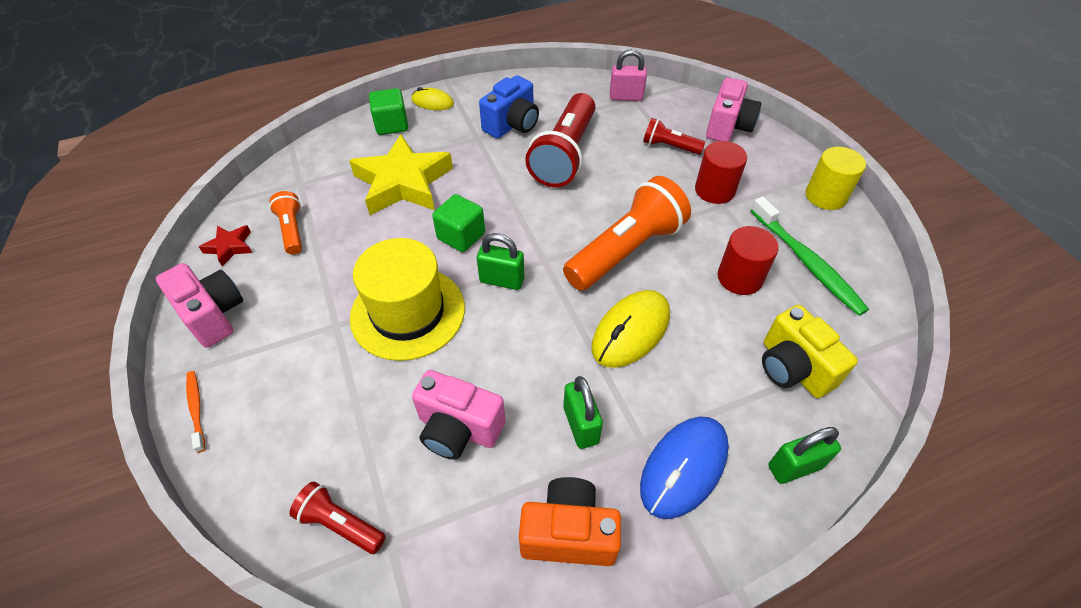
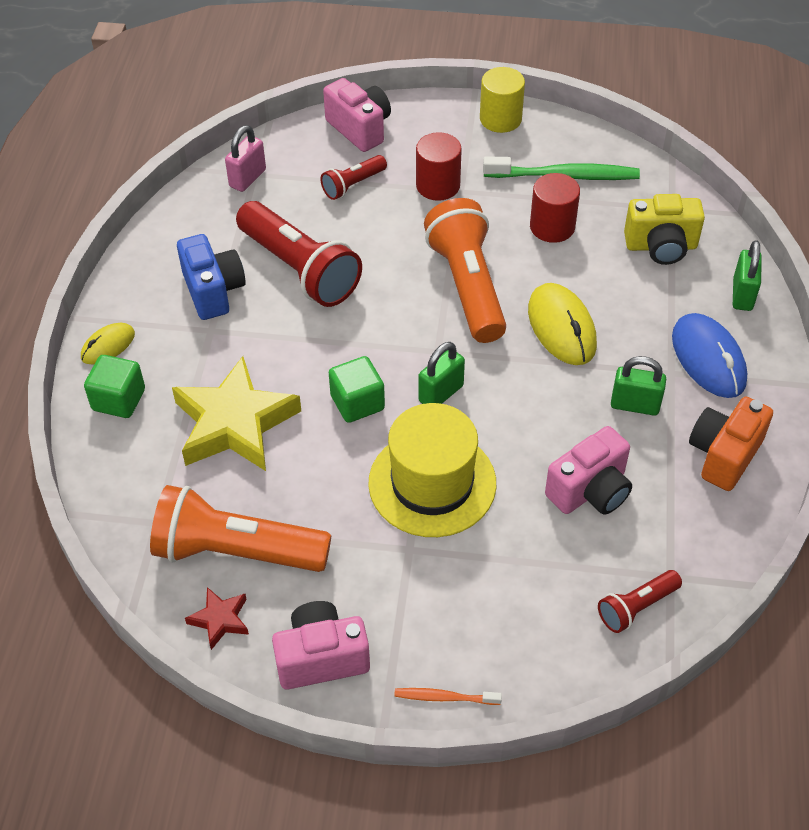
camera: 60 degrees left, 0 degrees up
orange flashlight [269,191,302,255] -> orange flashlight [150,485,331,572], size x2.00

